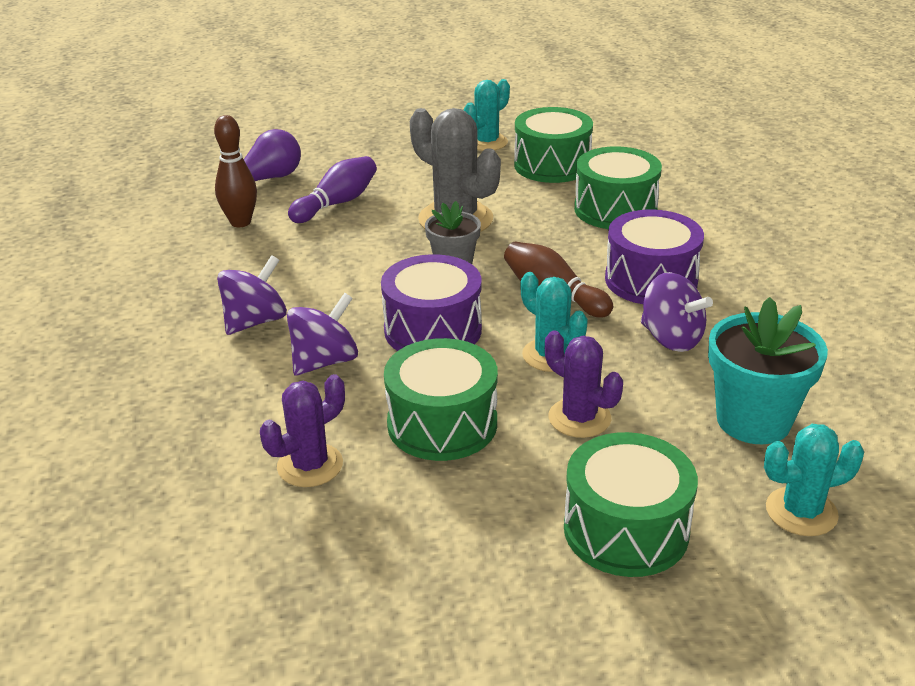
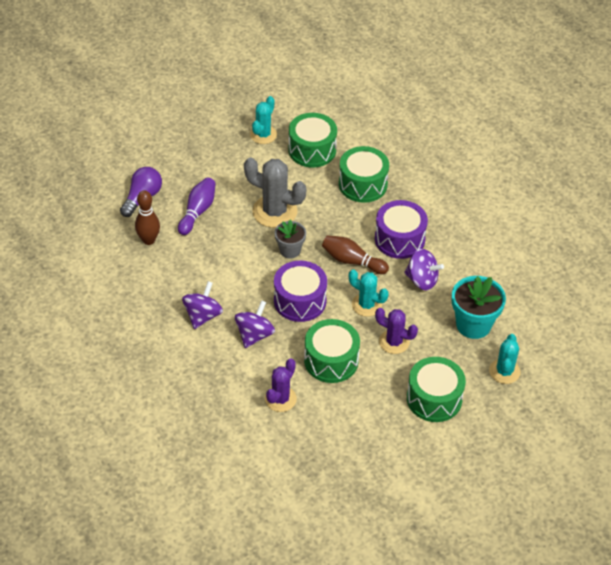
camera: 20 degrees left, 15 degrees up
turquoise cactus [764,424,864,536] -> turquoise cactus turned 45 degrees counterclockwise [489,334,520,384]

